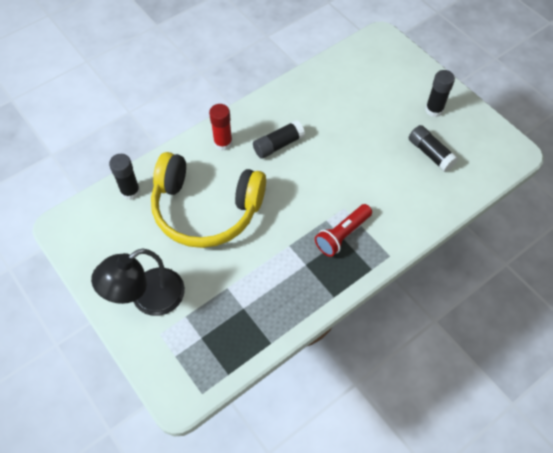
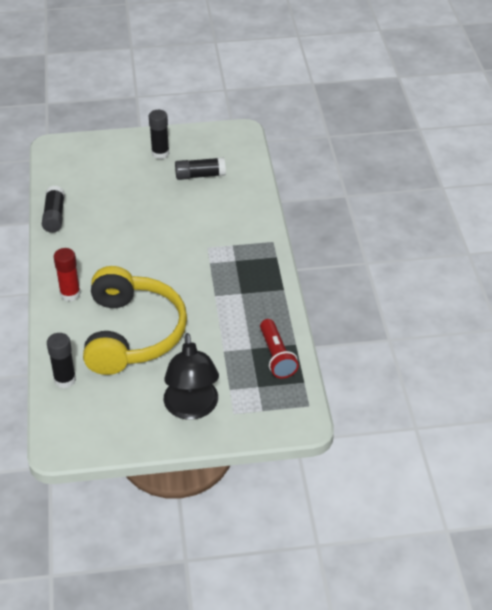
camera: 60 degrees left, 15 degrees down
yellow headphones [151,152,266,248] -> yellow headphones turned 45 degrees counterclockwise [83,266,187,375]
black glue stick [253,120,305,159] -> black glue stick moved to [42,186,65,233]
red flashlight [315,204,372,257] -> red flashlight moved to [260,319,299,379]

